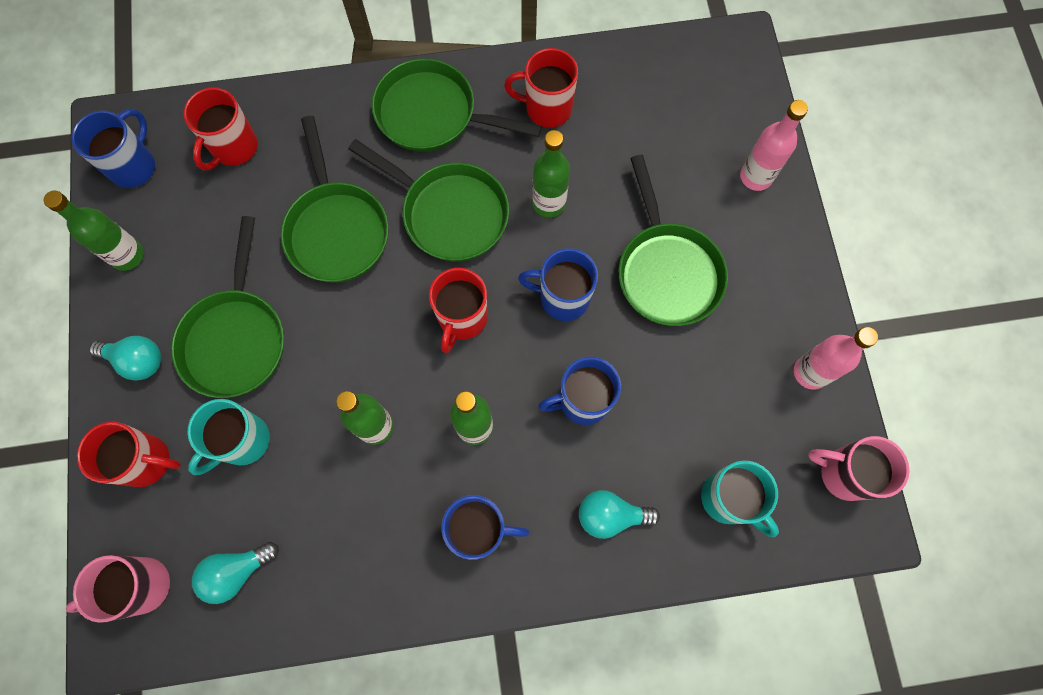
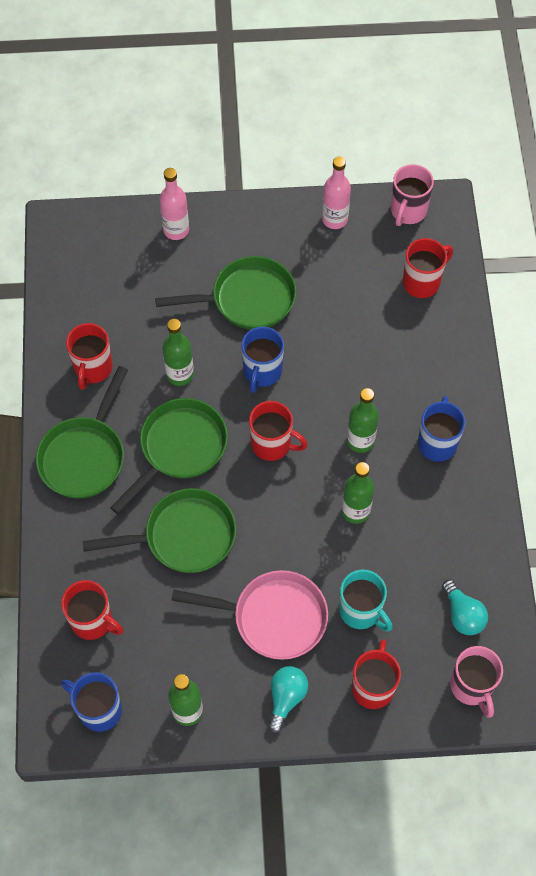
camera: 85 degrees left, 10 degrees down
green pan [171,216,284,398] -> pink pan [172,570,328,660]
blue mug [538,357,621,425] -> none
turquoise light bulb [579,490,660,539] -> none
turquoise mug [701,460,779,537] -> red mug [403,238,453,298]

